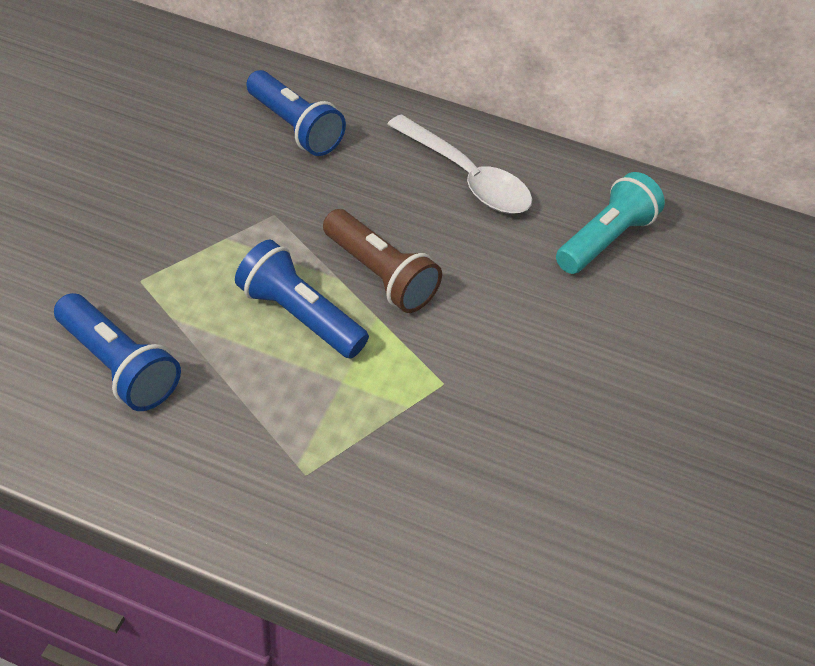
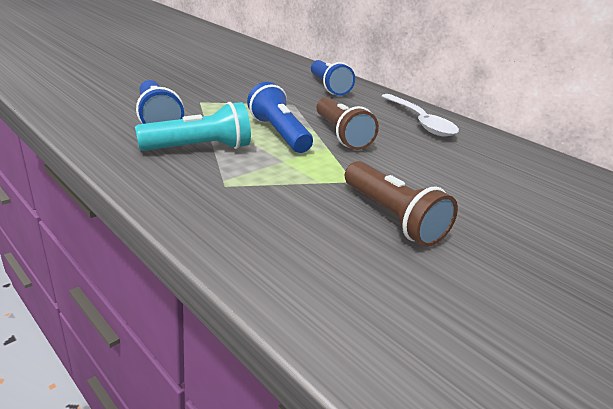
camera: 25 degrees right, 20 degrees down
turquoise flashlight [556,172,665,274] -> turquoise flashlight moved to [135,102,251,151]
none -> brown flashlight [345,161,458,247]

